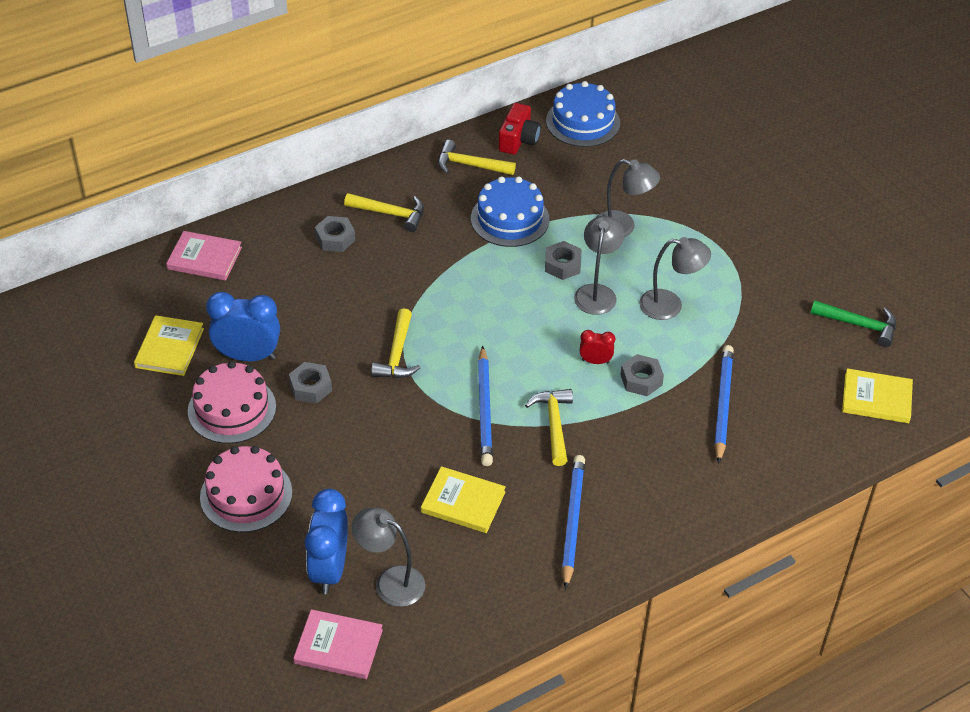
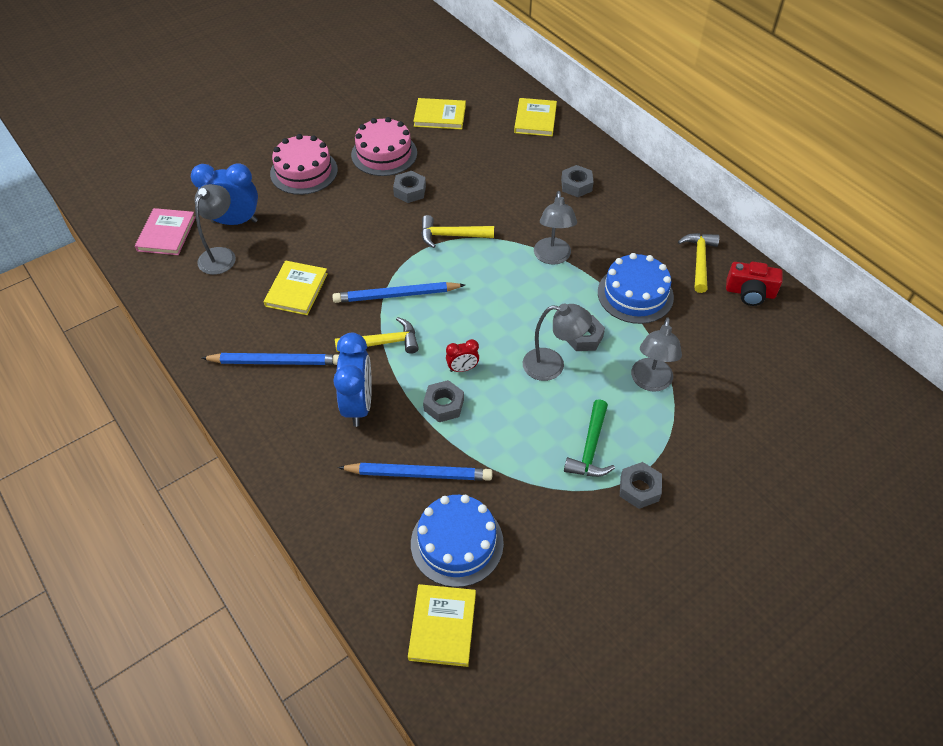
camera: 85 degrees right, 5 degrees up
pink book [166,231,242,280] -> yellow book [514,98,557,136]
blue clock [206,292,280,361] -> blue clock moved to [333,333,372,427]
yellow hammer [344,193,424,232] -> none
blue cake [546,81,620,147] -> blue cake moved to [411,495,504,587]
red clock [580,330,615,364] -> red clock turned 75 degrees clockwise [446,339,479,372]
grey lamp [639,237,711,320] -> grey lamp moved to [534,191,577,265]
green hammer [810,300,896,347] -> green hammer moved to [564,399,615,477]
none -> grey nut [620,462,662,509]

